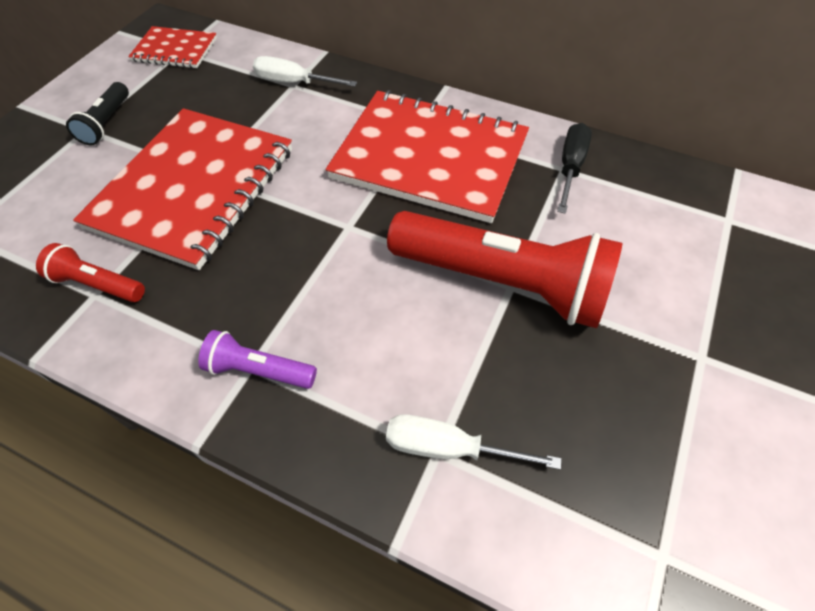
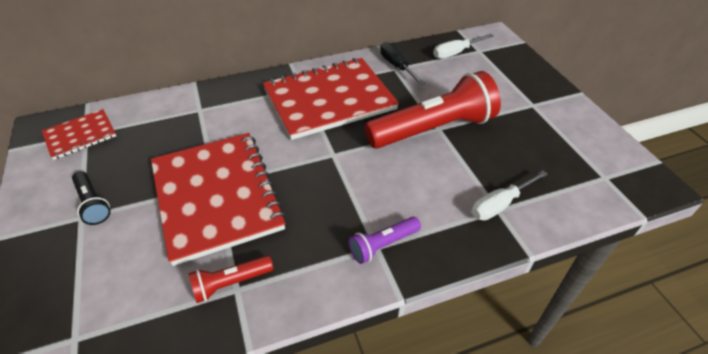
camera: 45 degrees left, 10 degrees down
white screwdriver [253,56,357,87] -> white screwdriver moved to [433,34,493,59]

